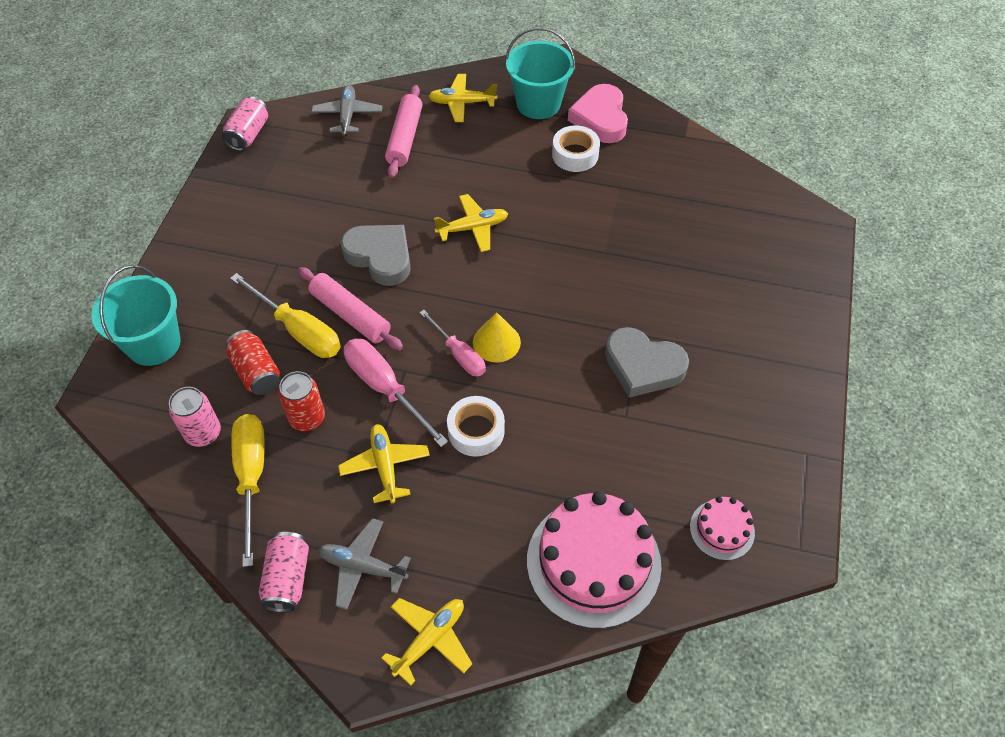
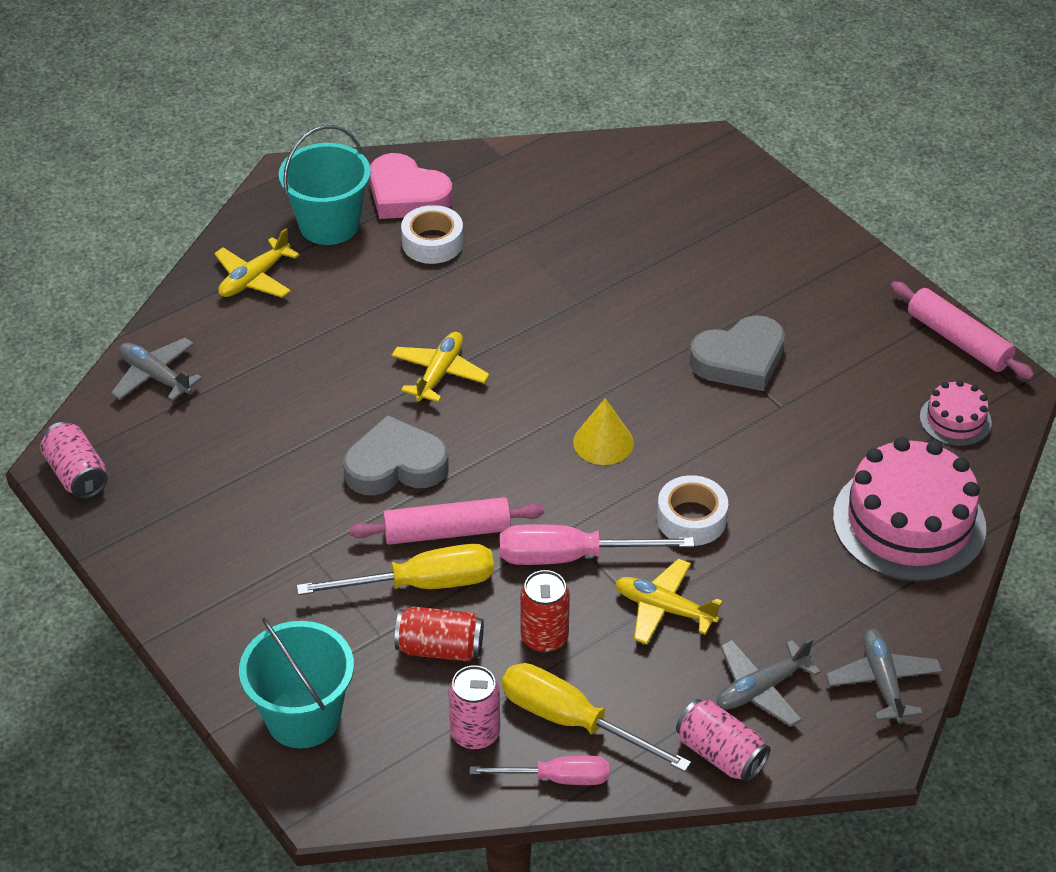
camera: 50 degrees left, 10 degrees down
yellow plane [382,598,472,686] -> grey plane [825,629,942,723]
pink rolling pin [385,85,423,178] -> pink rolling pin moved to [891,281,1034,380]
pink screwdriver [420,310,486,377] -> pink screwdriver moved to [470,756,609,785]

